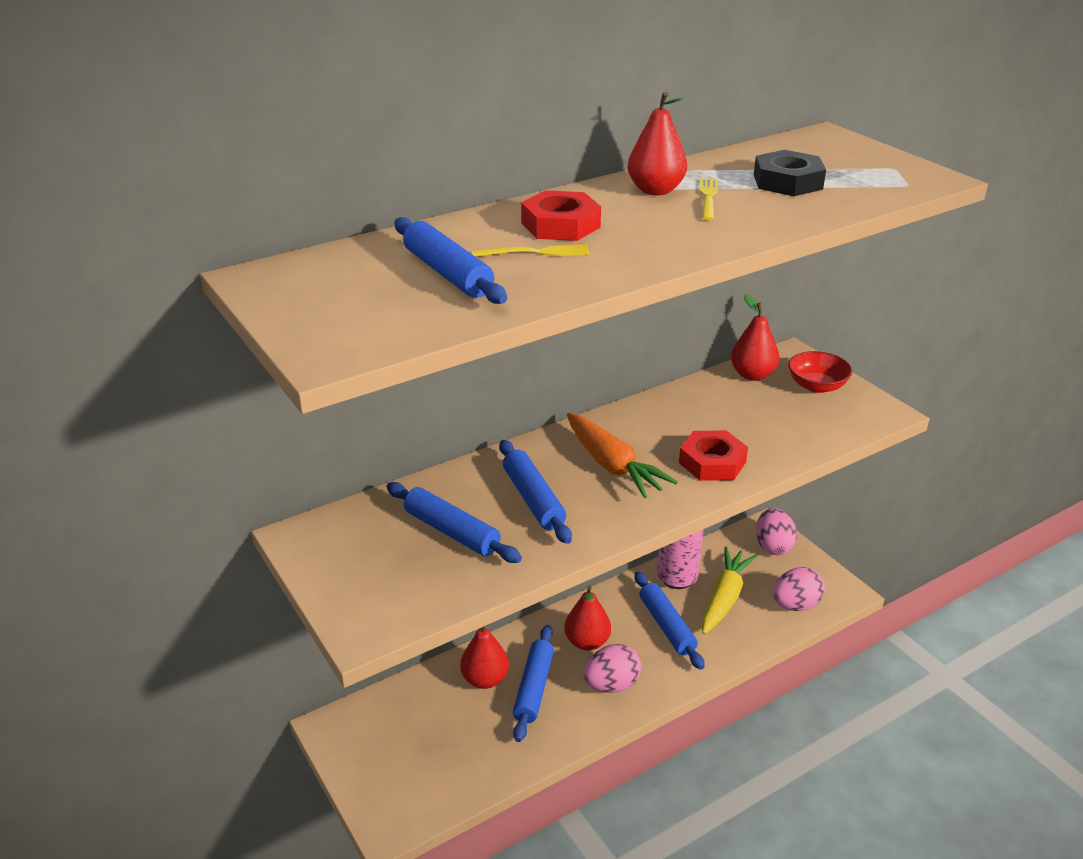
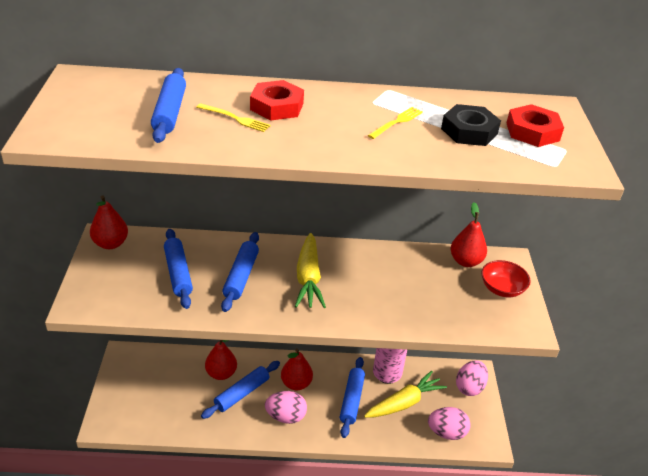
camera: 30 degrees right, 5 degrees up
orange carrot [567,413,678,499] -> yellow carrot [295,233,326,308]
red pear [628,92,687,195] -> red pear moved to [90,195,128,249]
red nut [679,431,748,481] -> red nut moved to [507,104,564,147]

